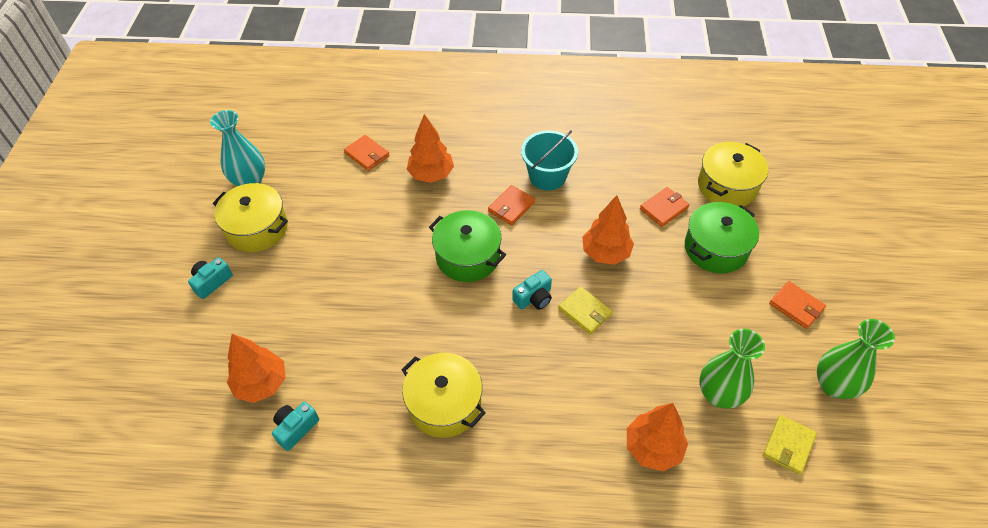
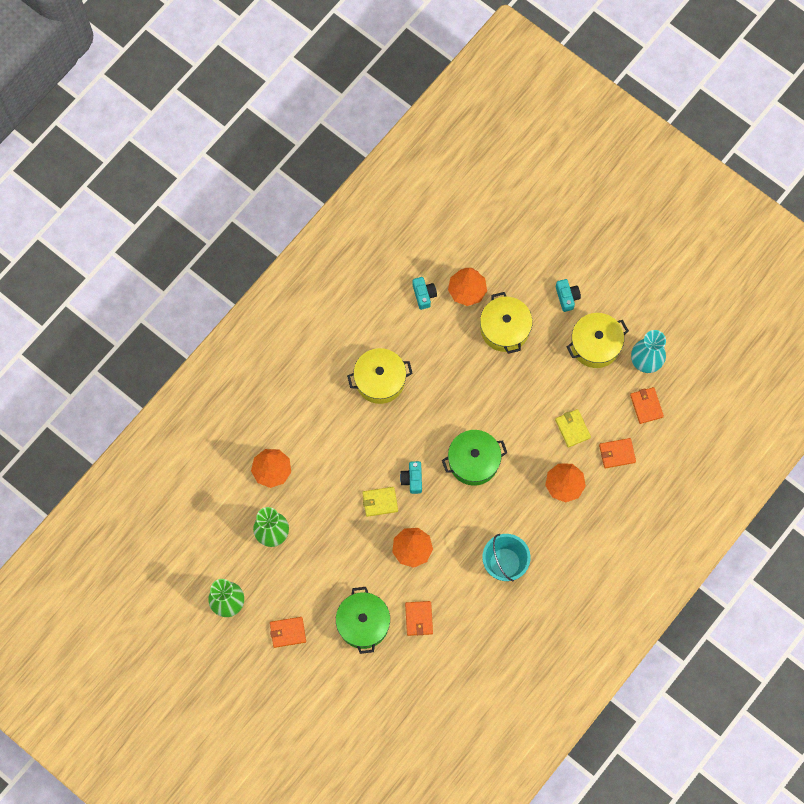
camera: 125 degrees right, 20 degrees up
orange wallet [488,185,535,225] -> orange wallet moved to [630,387,664,424]
yellow pot [698,142,768,206] -> yellow pot moved to [480,292,533,354]
yellow wallet [763,415,817,475] -> yellow wallet moved to [555,409,591,447]

